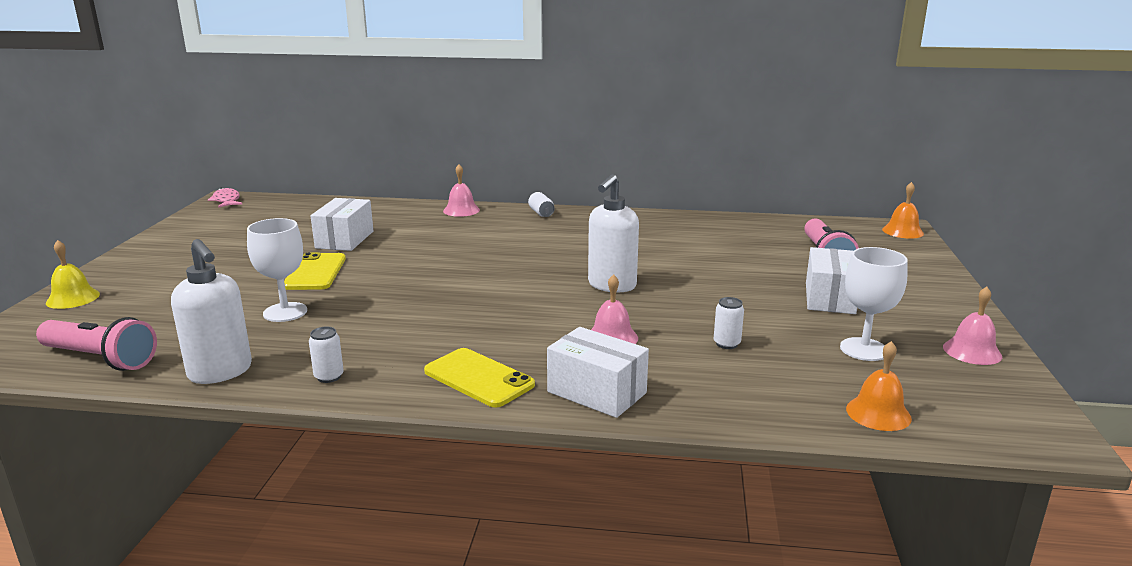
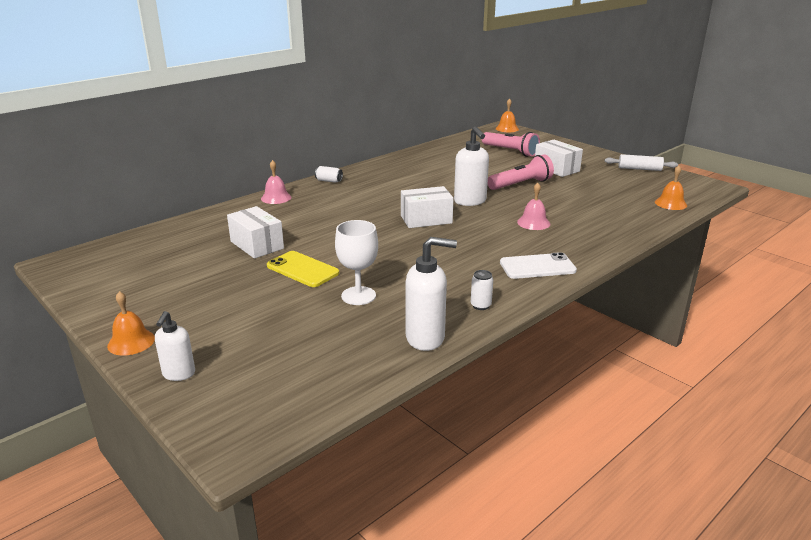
camera: 50 degrees left, 5 degrees up
pink flashlight [36,317,157,371] -> pink flashlight moved to [488,154,554,190]
yellow bell [46,240,100,309] -> white soap dispenser [155,311,195,381]
pink fish [208,188,242,208] -> none
yellow phone [424,348,535,407] -> white phone [500,252,577,279]
white box [547,327,649,418] -> white box moved to [401,186,454,228]
white can [714,297,744,349] -> none
white goblet [840,247,908,361] -> none
pink bell [943,287,1002,365] -> white rolling pin [605,154,678,171]
none -> orange bell [107,291,155,356]

